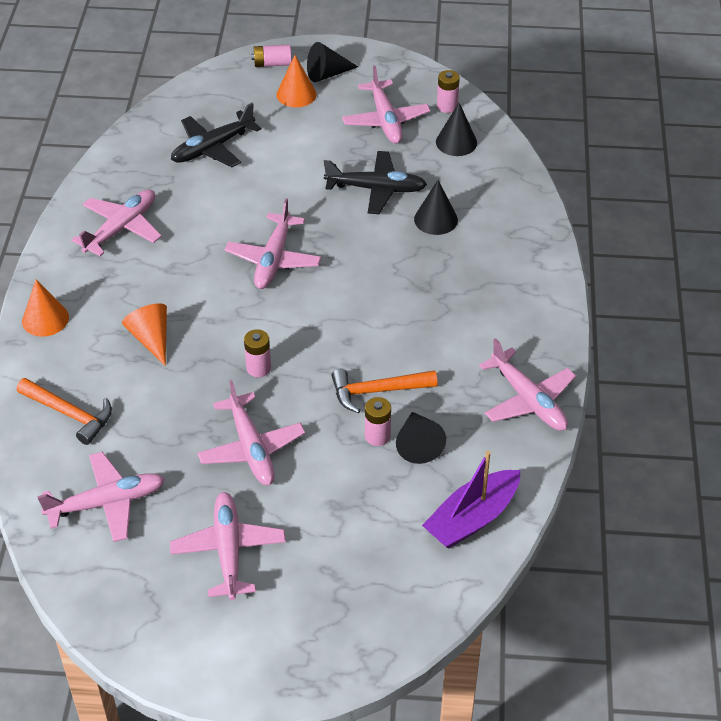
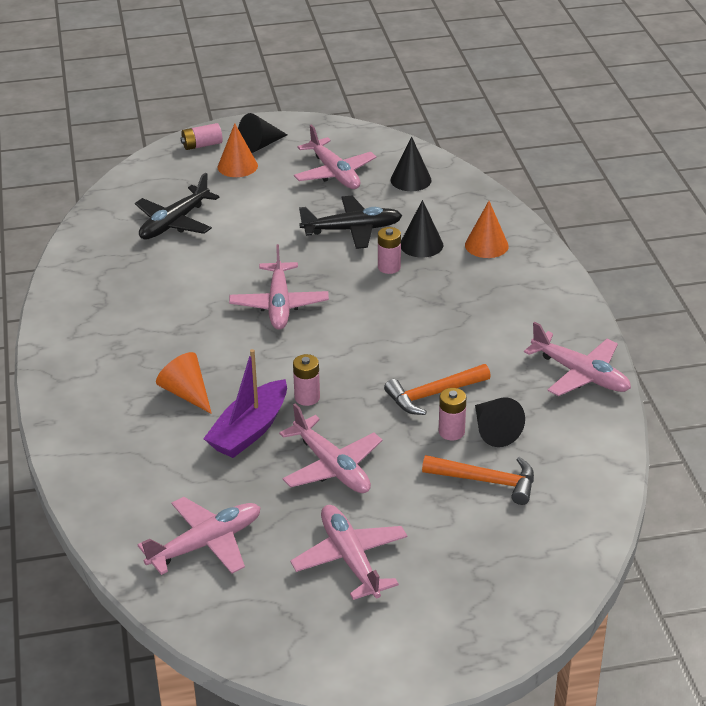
camera: 15 degrees left, 10 degrees down
orange hammer [17,378,112,445] -> orange hammer moved to [422,455,534,505]
orange cone [22,280,69,337] -> orange cone moved to [465,201,509,258]
pink plane [71,189,162,256] -> none
purple boat [422,451,520,549] -> purple boat moved to [203,349,287,458]
pink battery [437,70,460,113] -> pink battery moved to [378,227,401,274]

